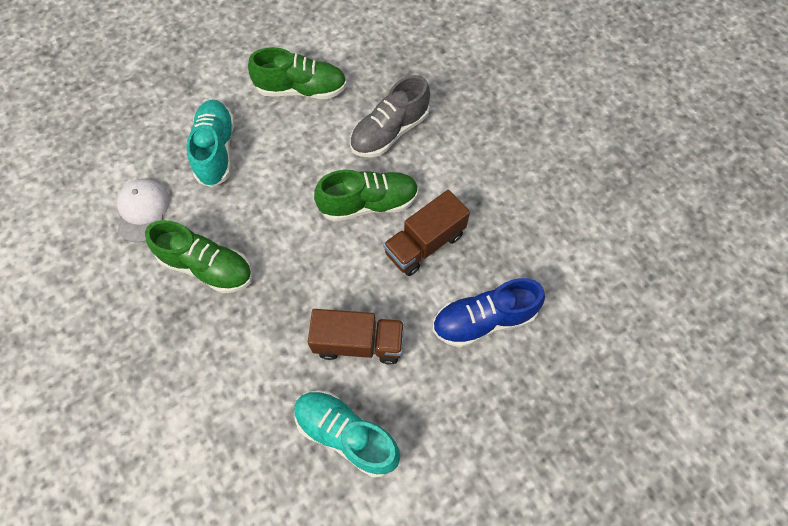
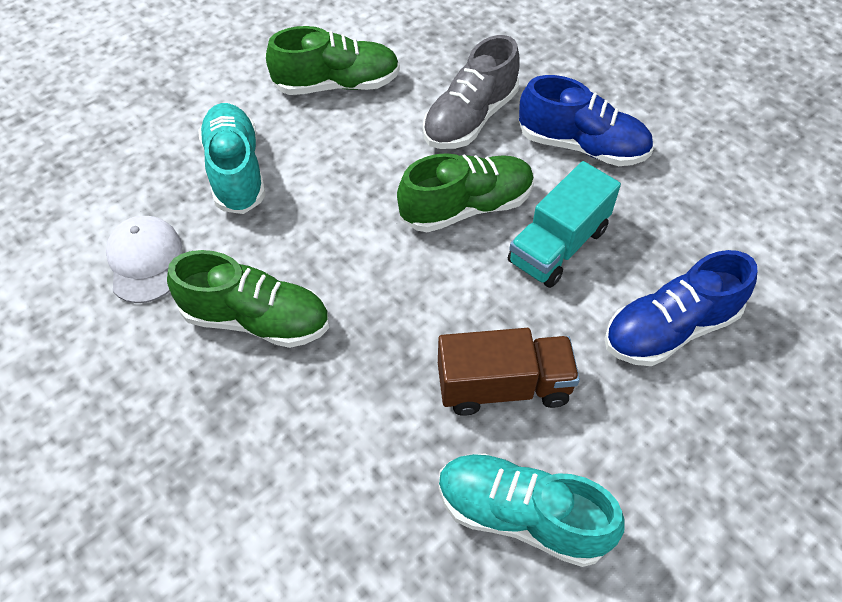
camera: 10 degrees left, 10 degrees down
brown truck [383,190,470,276] -> turquoise truck [508,161,621,288]
none -> blue shoe [519,75,653,166]

